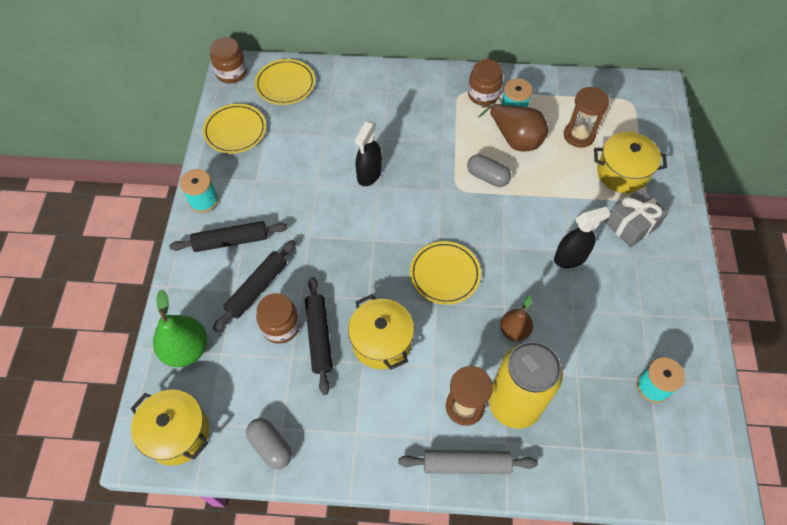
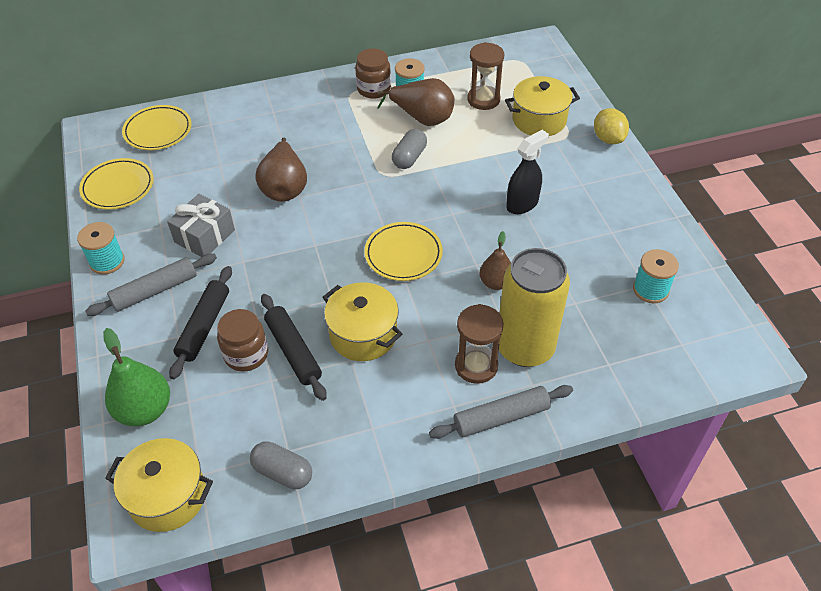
camera: 20 degrees left, 10 degrees down
black rolling pin [169,221,288,252] -> grey rolling pin [85,254,217,316]
brown jar [210,37,247,84] -> none
black spray bottle [355,121,382,186] -> brown pear [255,138,307,202]
grey capsule [467,154,511,187] -> grey capsule turned 75 degrees counterclockwise [392,129,427,169]
grey gift [605,188,668,247] -> grey gift moved to [167,194,235,257]
none -> yellow lemon [594,108,629,144]

